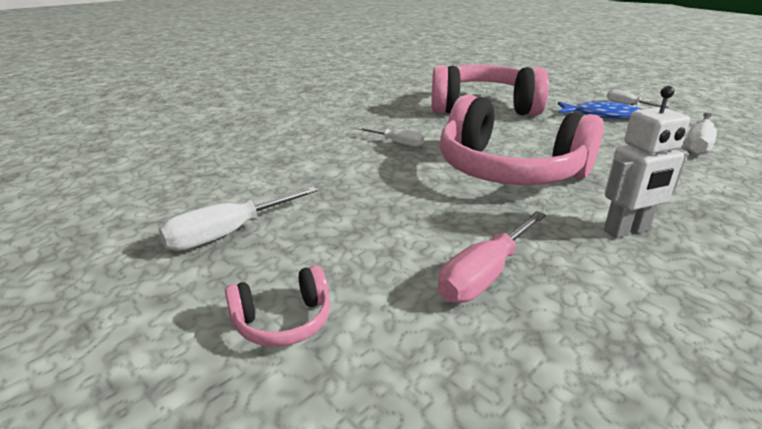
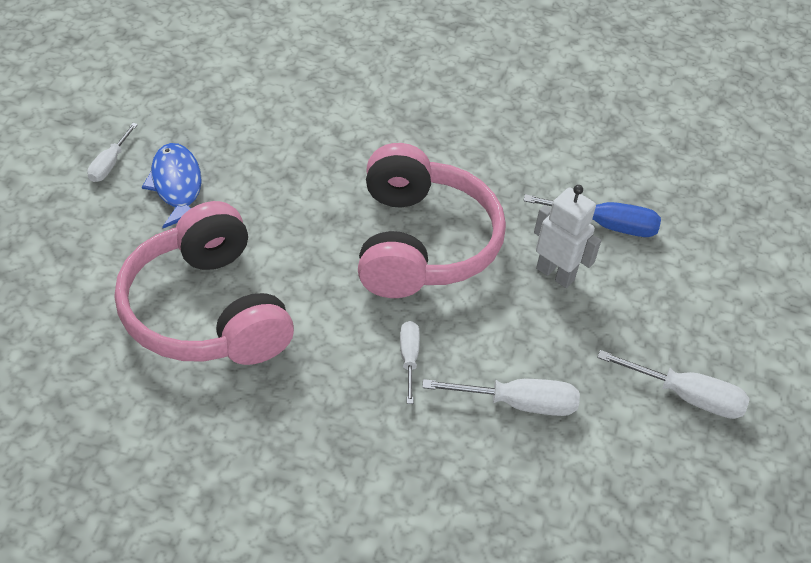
camera: 125 degrees left, 20 degrees up
pink headphones [225,265,330,347] -> none
pink screwdriver [438,211,546,303] -> blue screwdriver [523,194,661,237]
white robot [604,86,690,238] -> white robot moved to [534,185,601,288]
white screwdriver [685,112,717,155] -> white screwdriver moved to [422,379,580,416]

